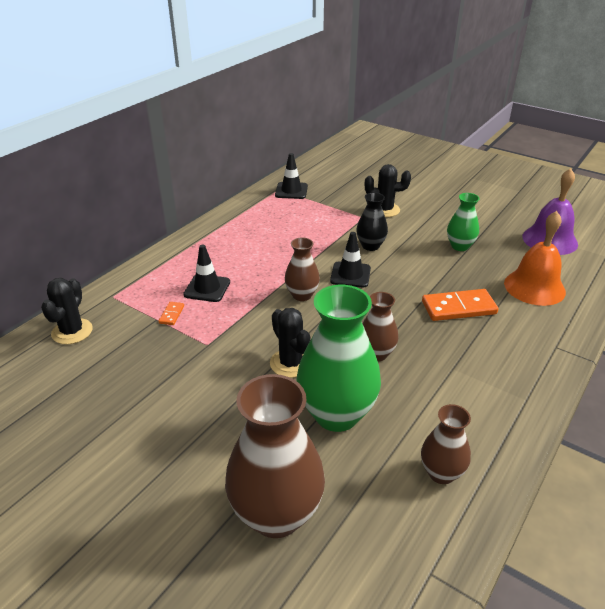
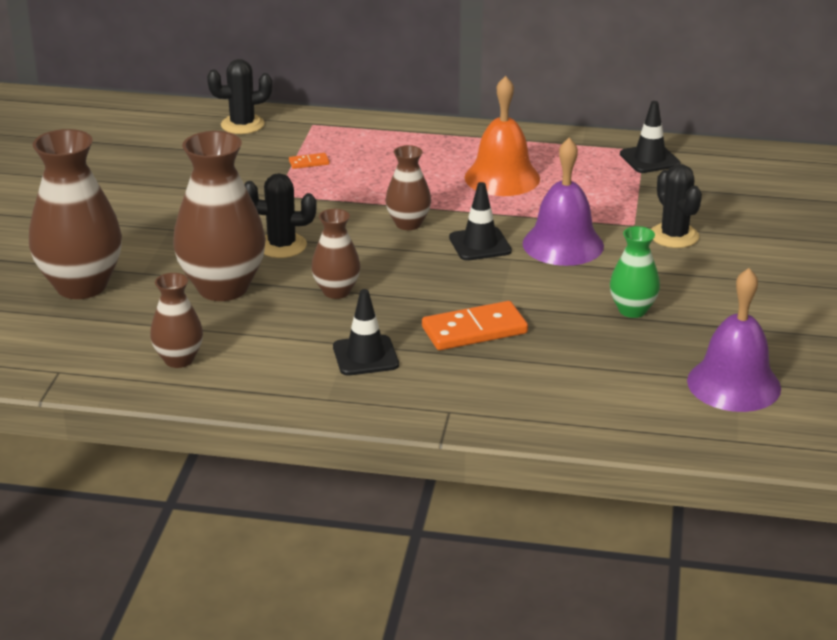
camera: 65 degrees right, 5 degrees down
black traffic cone [183,244,230,302] -> black traffic cone moved to [333,289,399,376]
black cactus [270,308,310,378] -> black cactus turned 60 degrees clockwise [245,173,317,258]
green vase [297,285,381,432] -> brown vase [173,131,266,301]
black vase [356,192,388,251] -> purple bell [523,138,604,266]
orange domino [422,289,498,321] -> orange domino turned 75 degrees counterclockwise [422,301,528,350]
orange bell [504,211,566,306] -> orange bell moved to [465,76,540,196]

